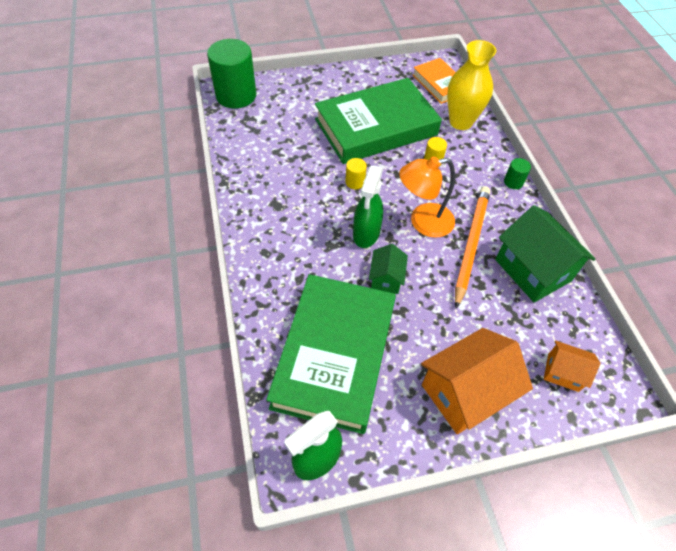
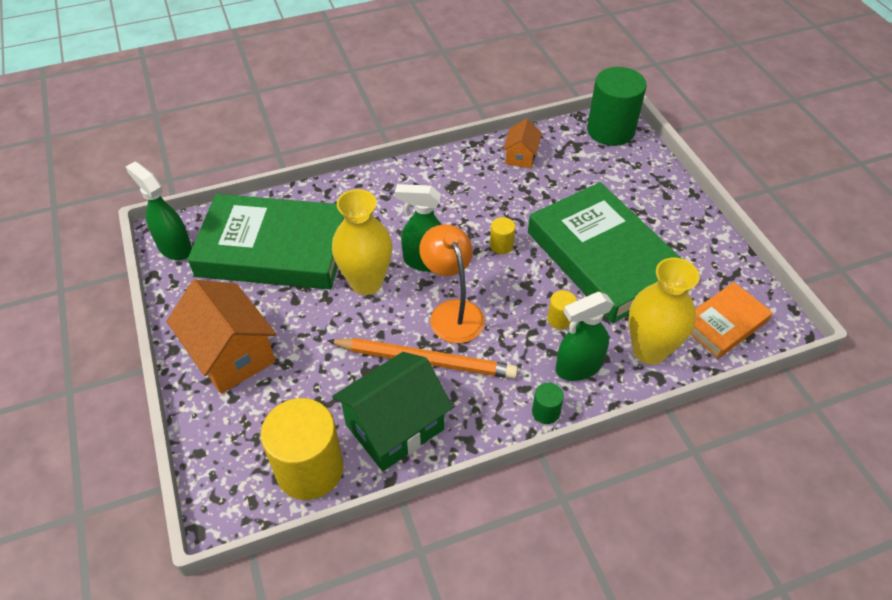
camera: 85 degrees right, 5 degrees down
green house [369,244,408,294] -> yellow vase [332,189,392,295]
orange house [544,340,600,392] -> orange house moved to [503,119,542,168]
none -> yellow cylinder [261,398,344,500]
none -> green spray bottle [556,292,614,381]

